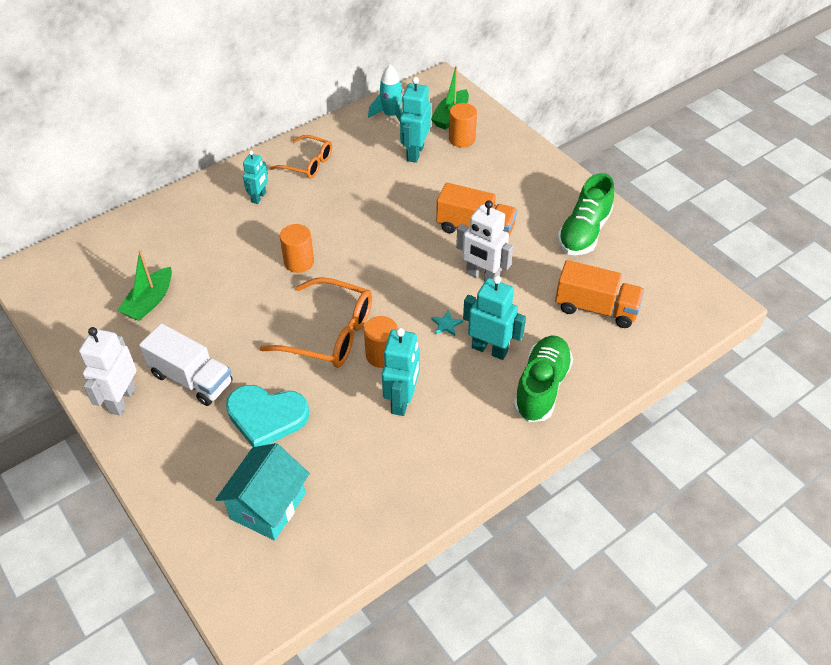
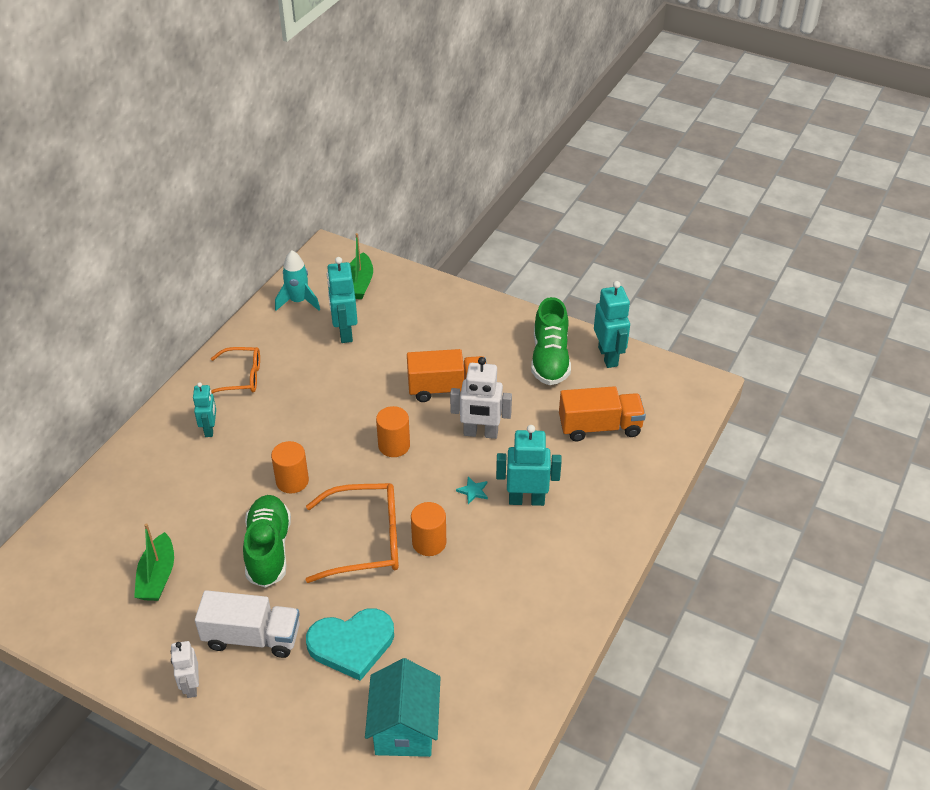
camera: 25 degrees left, 5 degrees down
white robot [79,327,137,415] -> white robot [171,641,199,698], size x0.63
turquoise robot [382,328,420,416] -> turquoise robot moved to [594,281,630,368]
orange cylinder [449,103,477,147] -> orange cylinder moved to [376,406,410,457]
green shoe [513,335,573,422] -> green shoe moved to [243,495,291,588]

